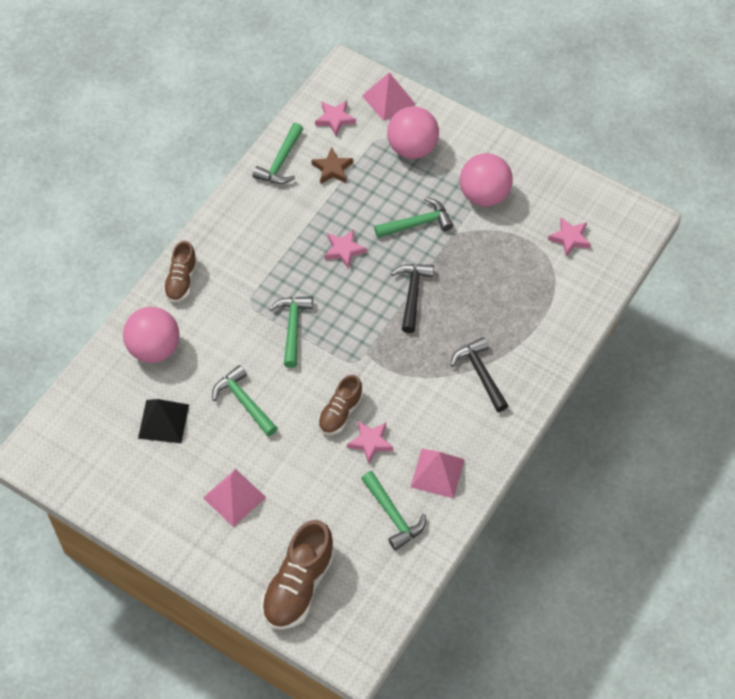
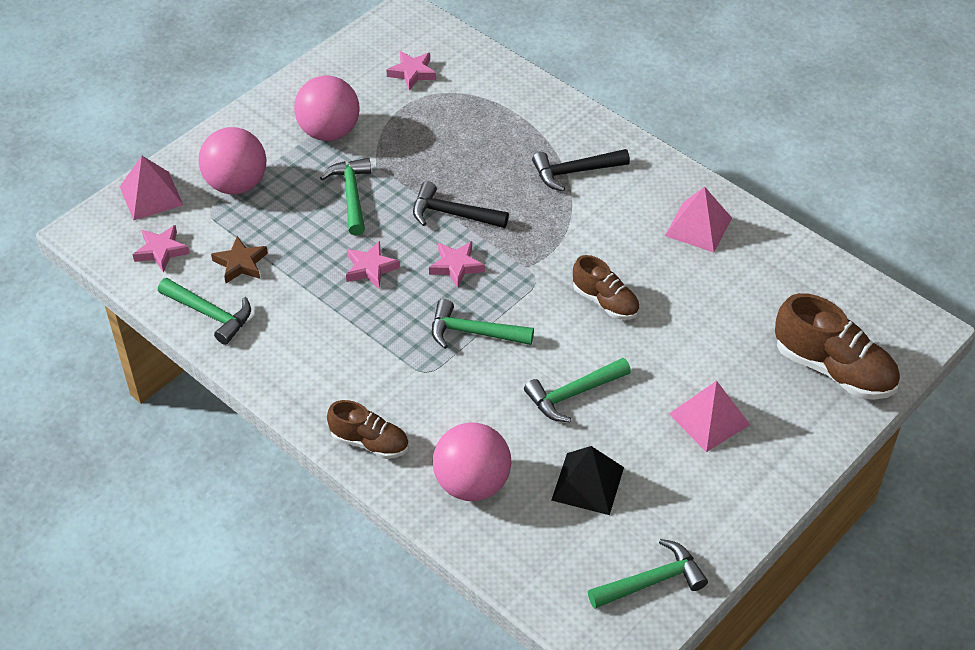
camera: 80 degrees left, 10 degrees down
pink star [347,421,393,464] -> pink star moved to [429,241,485,288]
green hammer [361,471,426,550] -> green hammer moved to [588,539,708,609]

